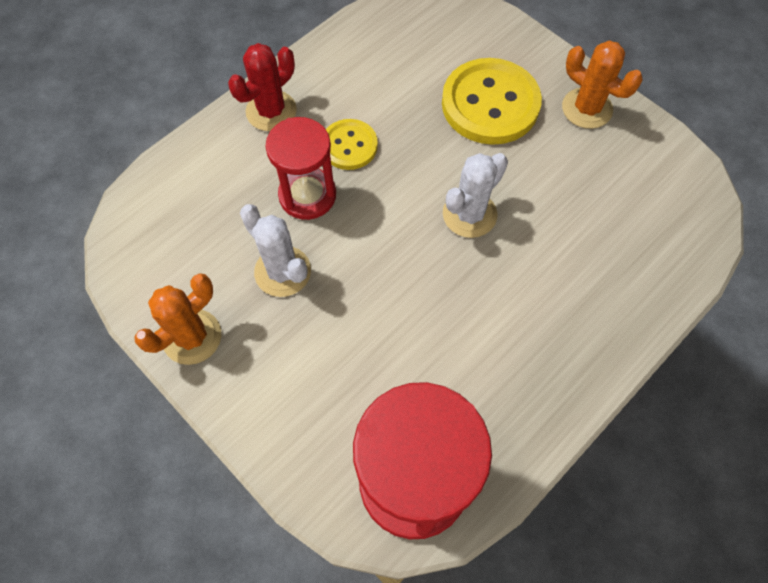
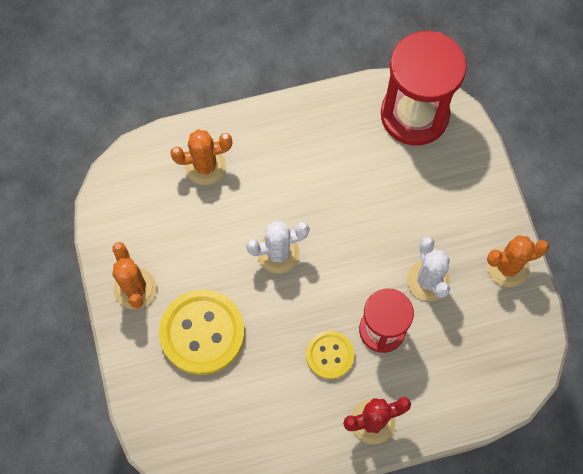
camera: 150 degrees left, 5 degrees up
none -> orange cactus [170,129,232,185]

